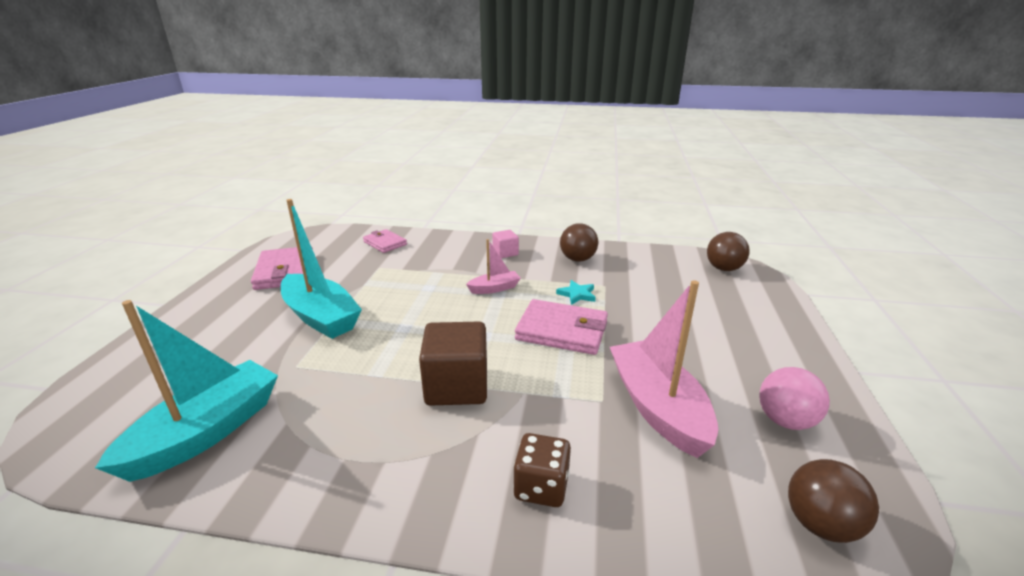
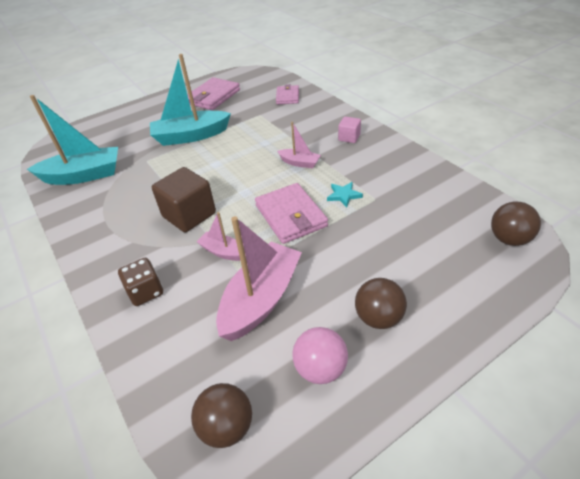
camera: 50 degrees right, 15 degrees up
turquoise boat [281,199,362,339] -> turquoise boat turned 75 degrees clockwise [150,54,231,146]
brown ball [560,224,598,262] -> brown ball moved to [355,278,407,329]
none -> pink boat [197,212,240,261]

